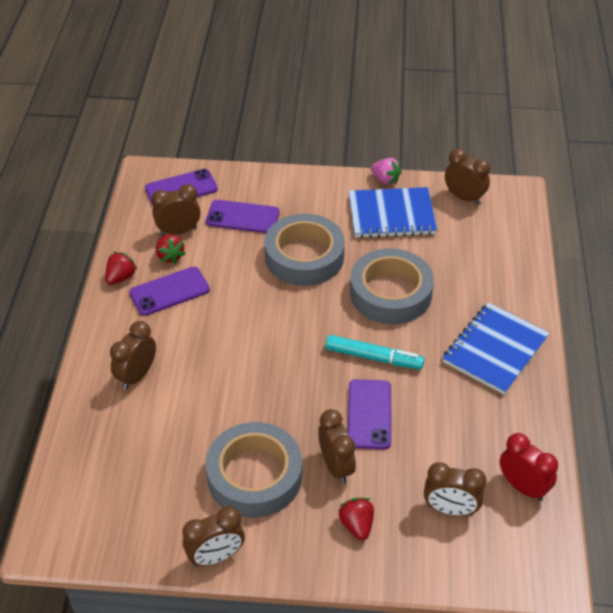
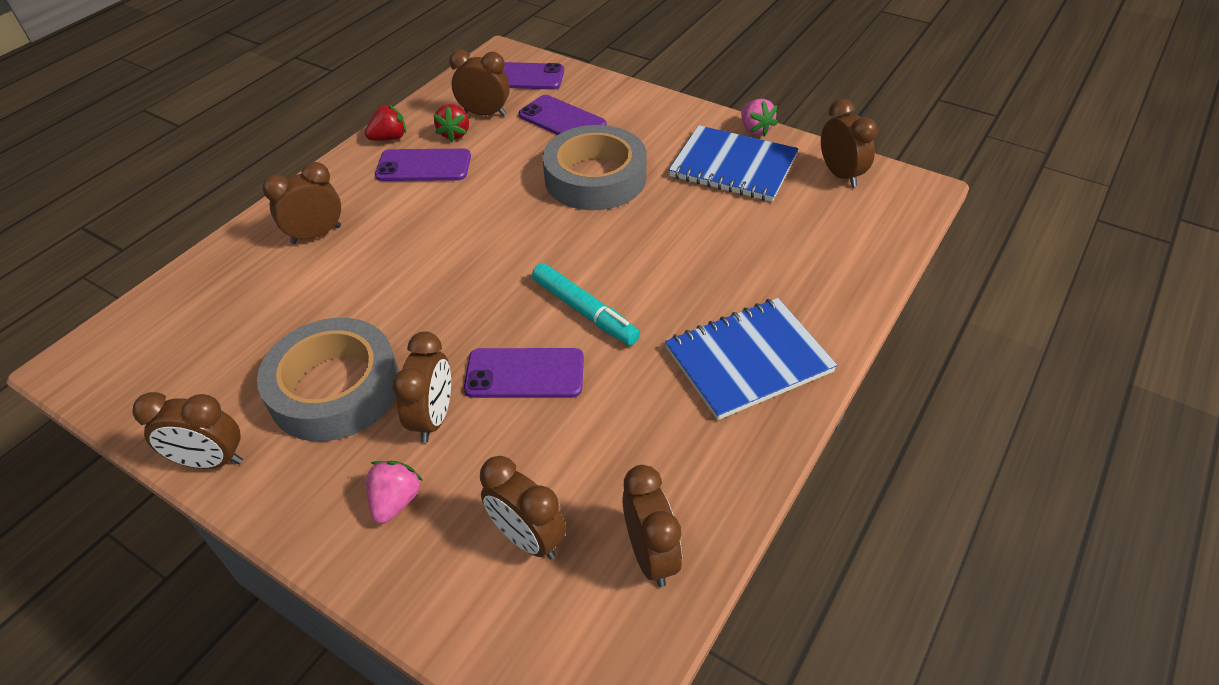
camera: 30 degrees right, 0 degrees up
red strawberry [338,498,374,541] -> pink strawberry [366,461,423,524]
purple phone [348,379,391,449] -> purple phone turned 60 degrees clockwise [464,348,584,398]
grey tape [350,248,434,324] -> none
red clock [500,433,558,501] -> brown clock [622,465,682,587]

